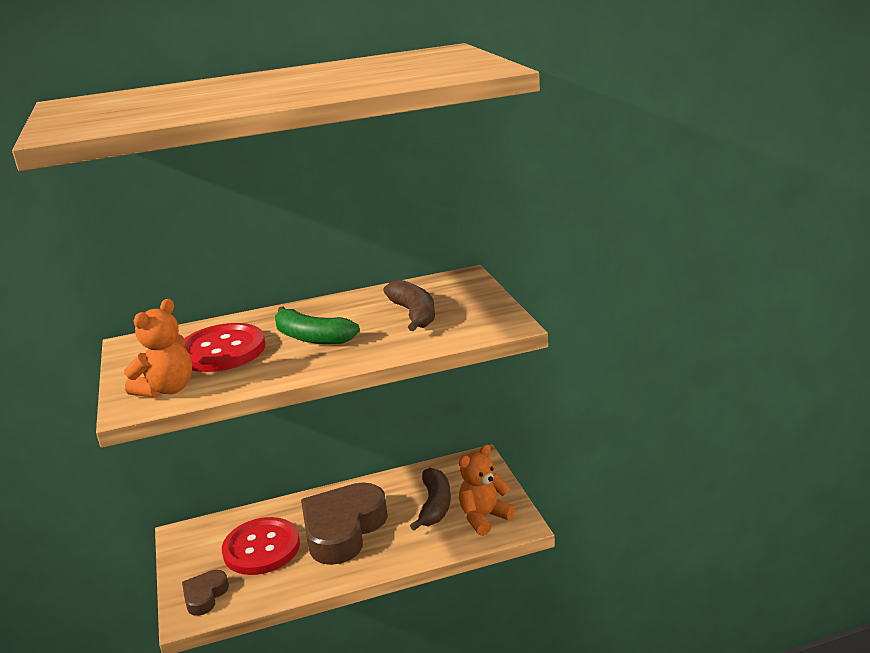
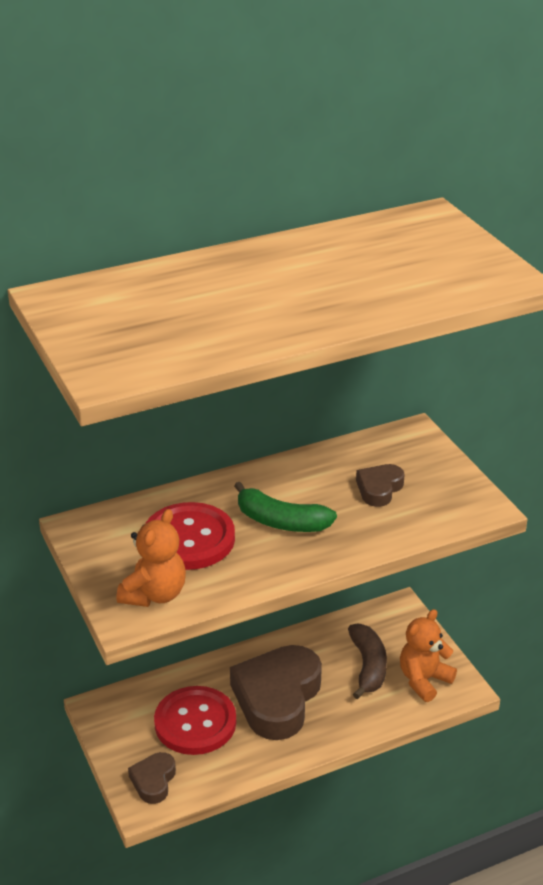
camera: 10 degrees left, 10 degrees up
brown banana [383,279,435,331] -> brown heart [356,464,405,507]

